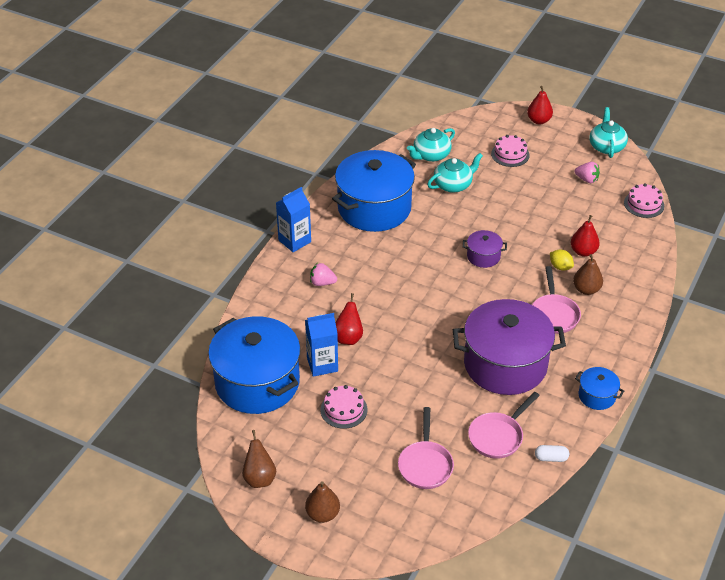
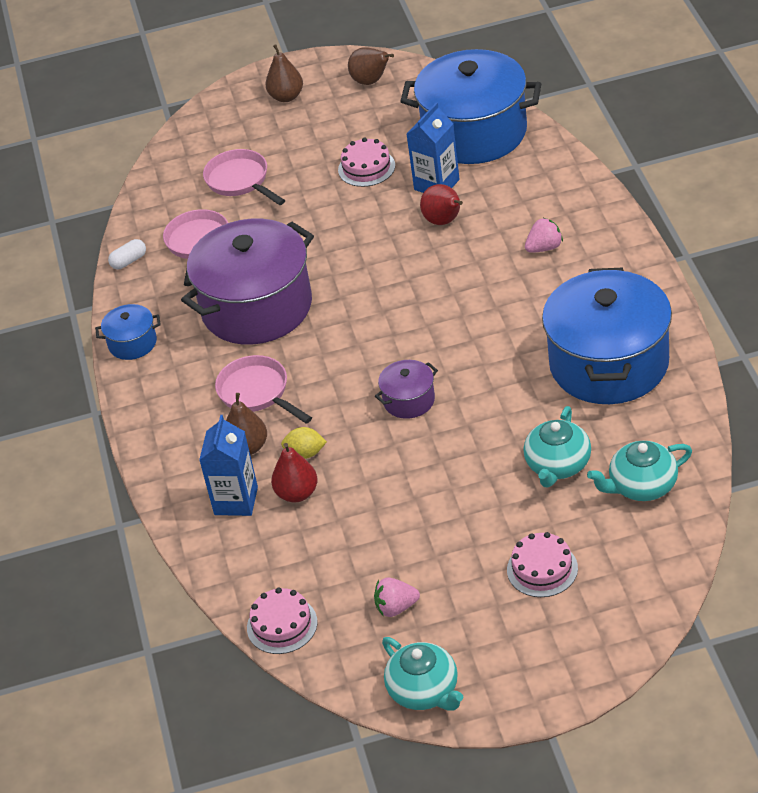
camera: 145 degrees right, 0 degrees up
blue carton [276,187,311,252] -> blue carton moved to [199,415,258,516]
turquoise teapot [407,128,455,162] -> turquoise teapot turned 120 degrees counterclockwise [587,441,692,501]
red pear [527,86,553,124] -> none

